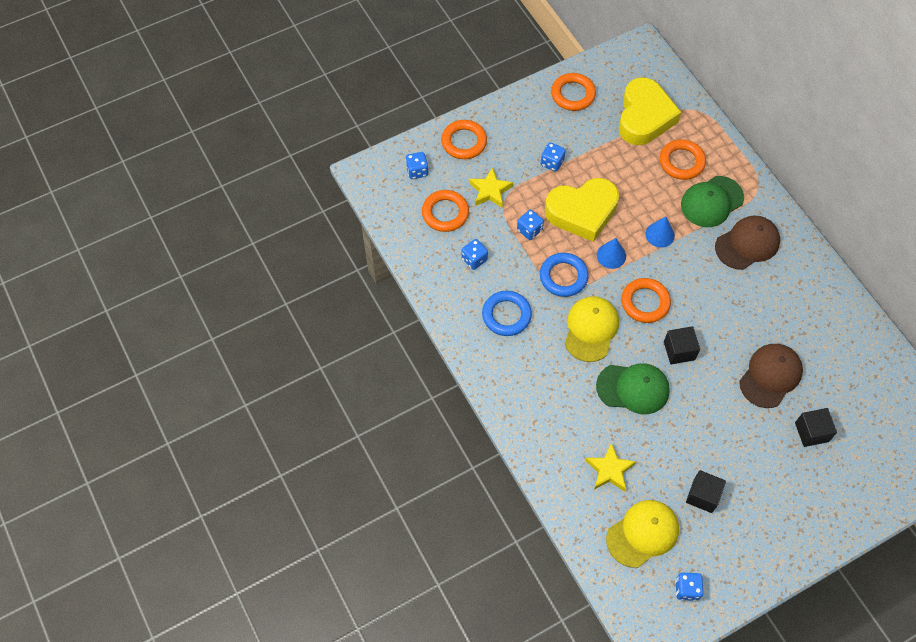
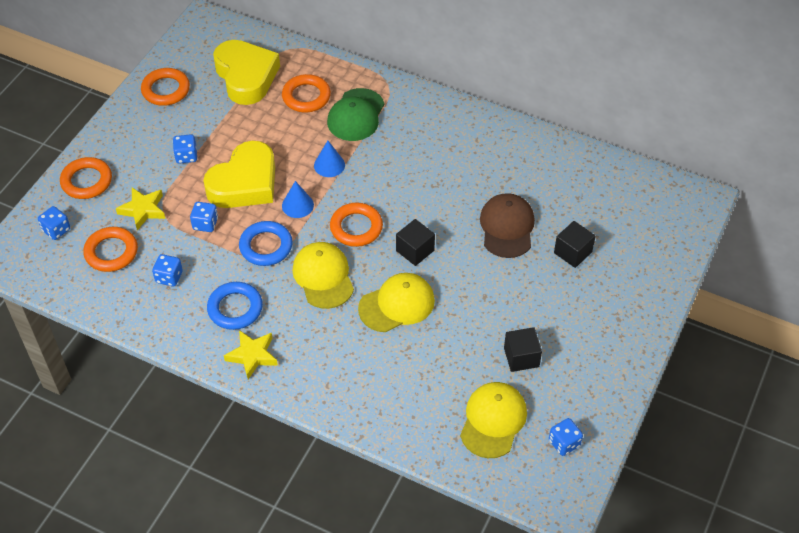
camera: 35 degrees left, 10 degrees down
yellow star [585,443,636,492] -> yellow star moved to [224,330,278,379]
green cap [596,363,670,414] -> yellow cap [358,273,435,332]
brown cap [715,215,780,270] -> none

